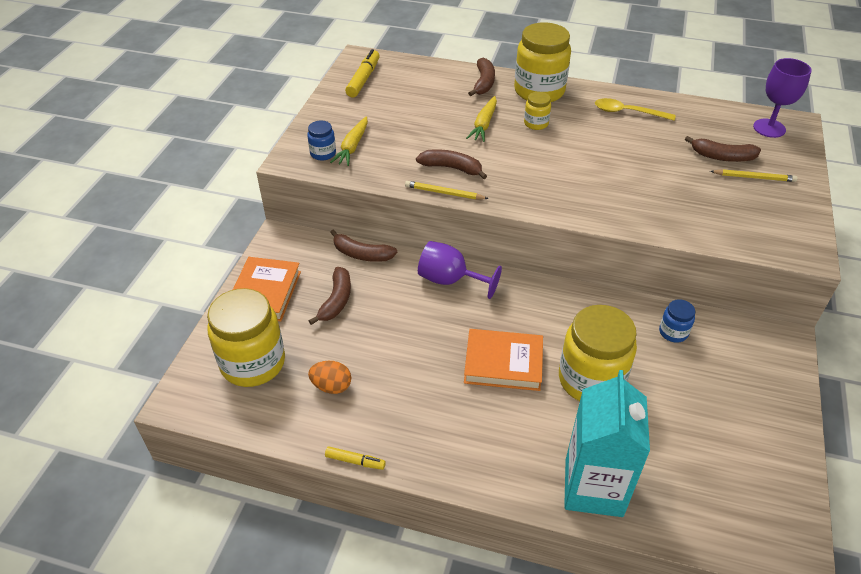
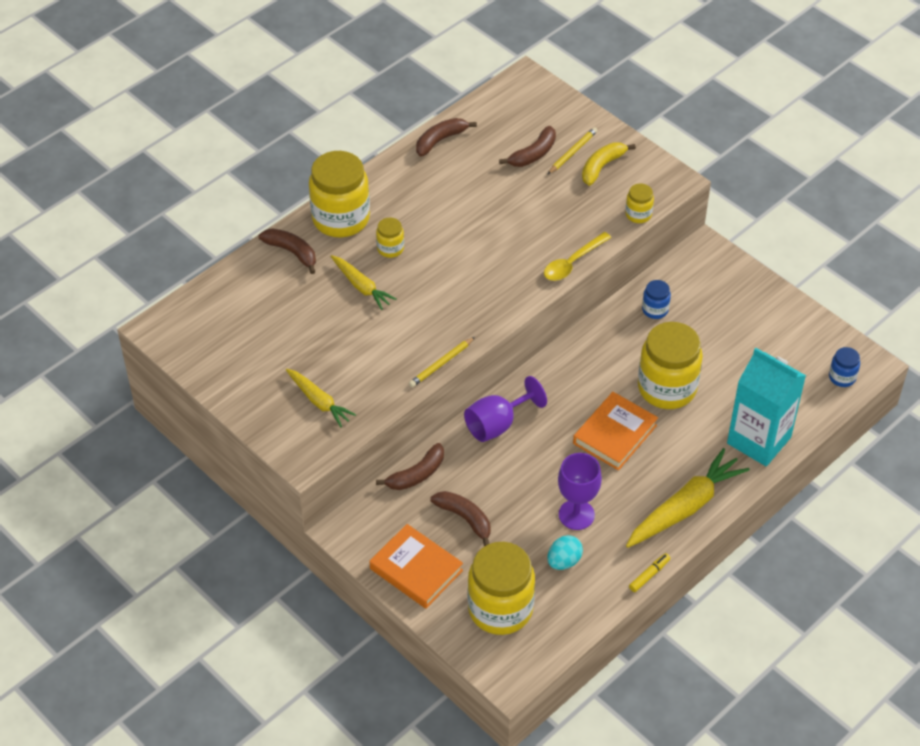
camera: 60 degrees left, 5 degrees up
blue jar [307,121,336,161] -> blue jar moved to [829,347,860,387]
orange egg [308,361,351,394] -> turquoise egg [547,535,583,570]
yellow marker [345,49,380,97] -> none
brown banana [416,149,487,179] -> brown banana moved to [416,118,477,157]
yellow spoon [595,98,676,121] -> yellow spoon moved to [544,232,611,281]
purple goblet [753,58,811,138] -> purple goblet moved to [558,453,602,530]
none -> yellow banana [582,142,636,186]
none -> yellow jar [625,184,654,223]
none -> yellow carrot [626,448,750,548]

